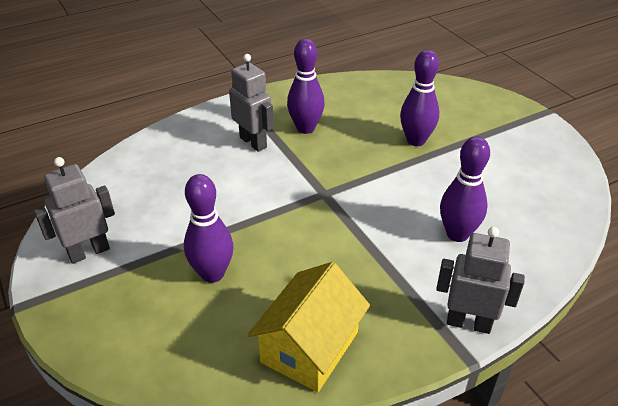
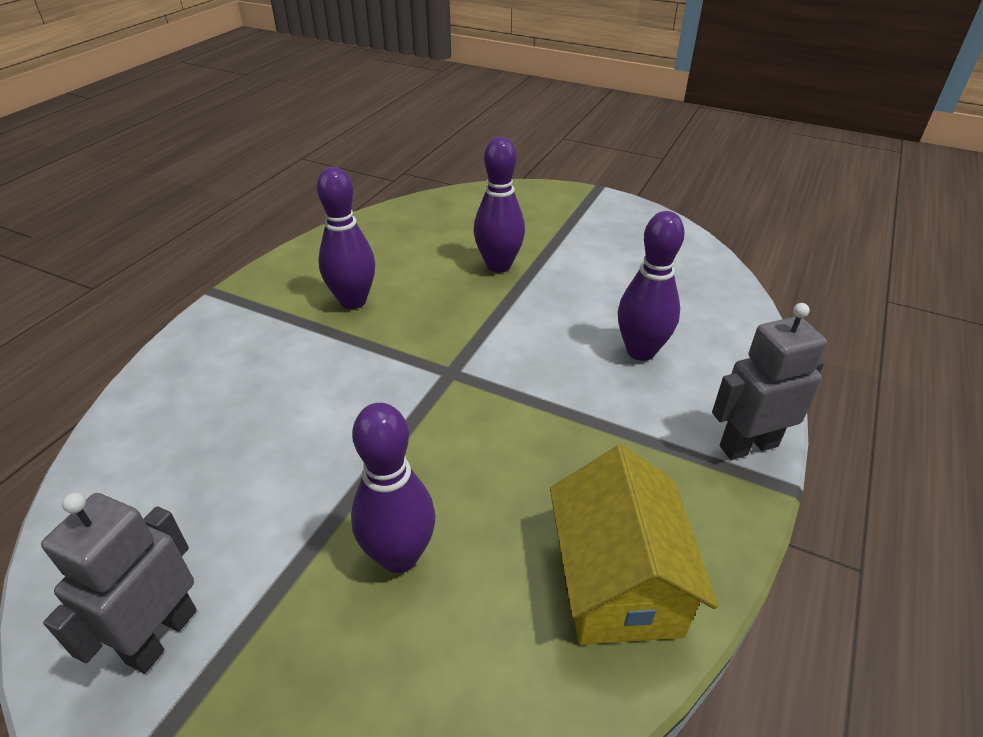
camera: 35 degrees left, 0 degrees up
grey robot [229,54,274,152] -> none

